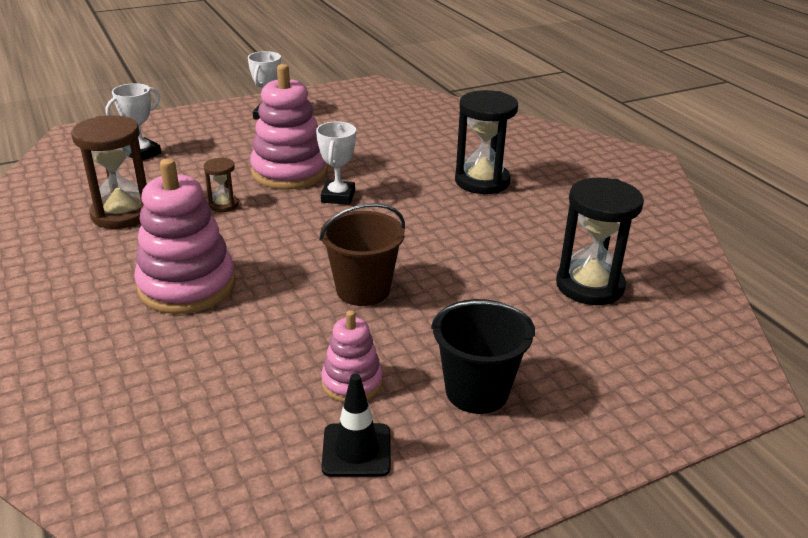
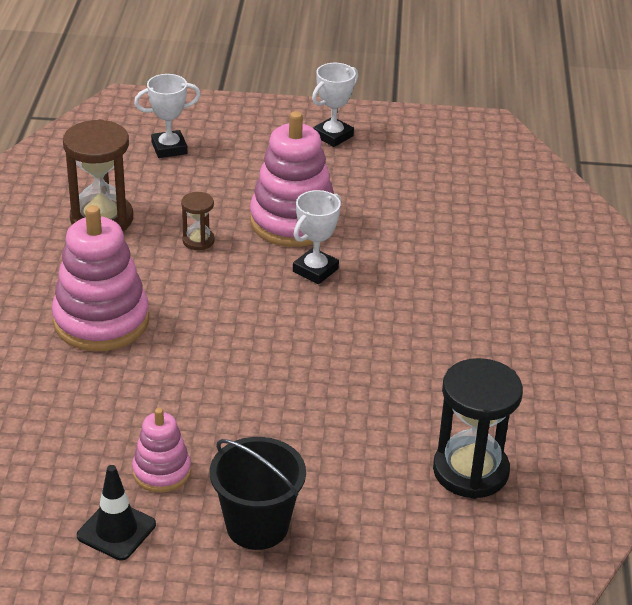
camera: 30 degrees right, 5 degrees up
brown bucket [319,203,405,306] -> none
black hourglass [455,90,518,194] -> none

